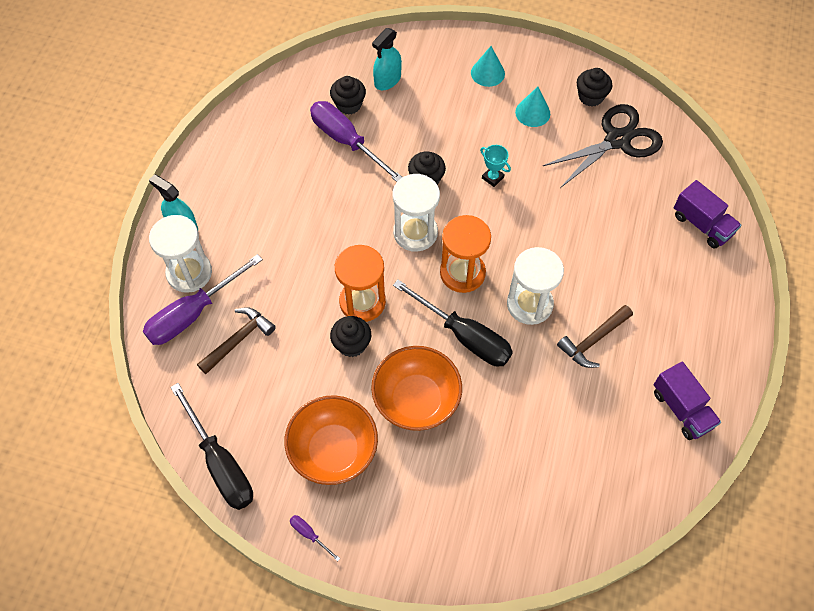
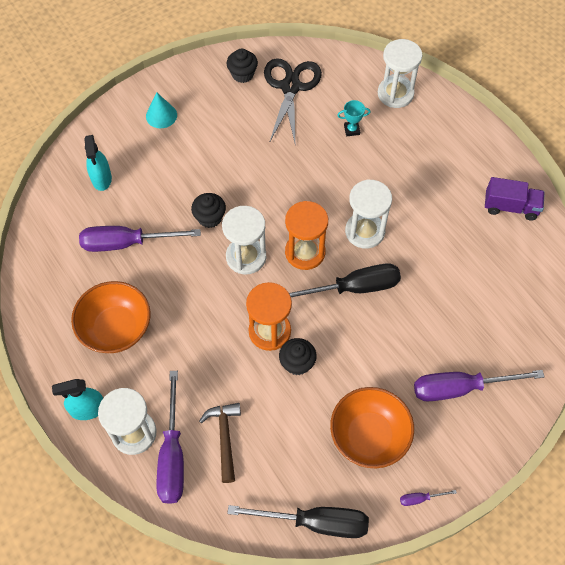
camera: 50 degrees left, 0 degrees up
black cupcake [330,76,366,115] -> none
orange bowl [371,346,462,431] -> orange bowl moved to [71,281,151,353]
turquoise trophy [480,145,511,187] -> turquoise trophy moved to [337,100,370,136]
turquoise cone [515,87,550,127] -> none
brown hammer [557,305,633,368] -> none
purple truck [674,180,741,249] -> white hourglass [378,39,422,108]
none -> purple screwdriver [414,370,545,401]

